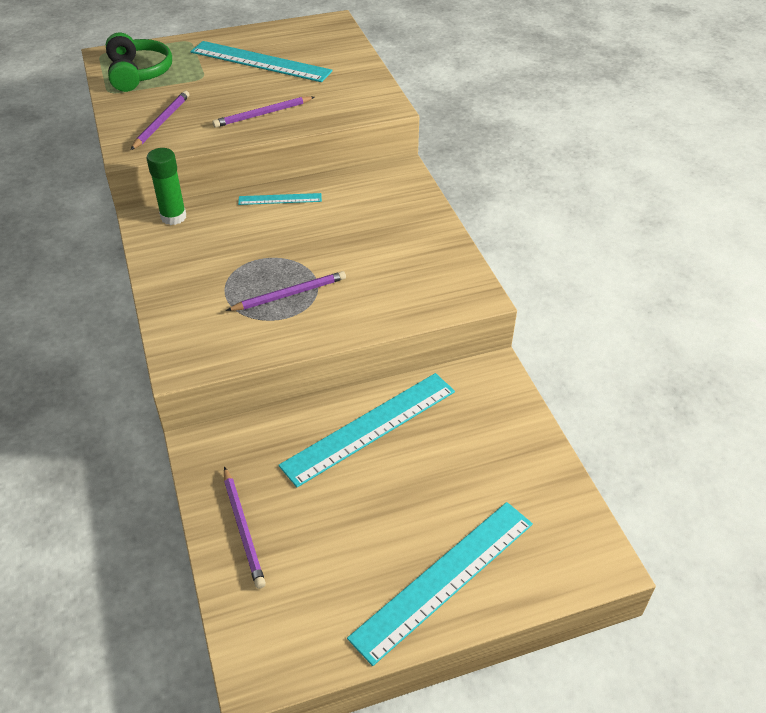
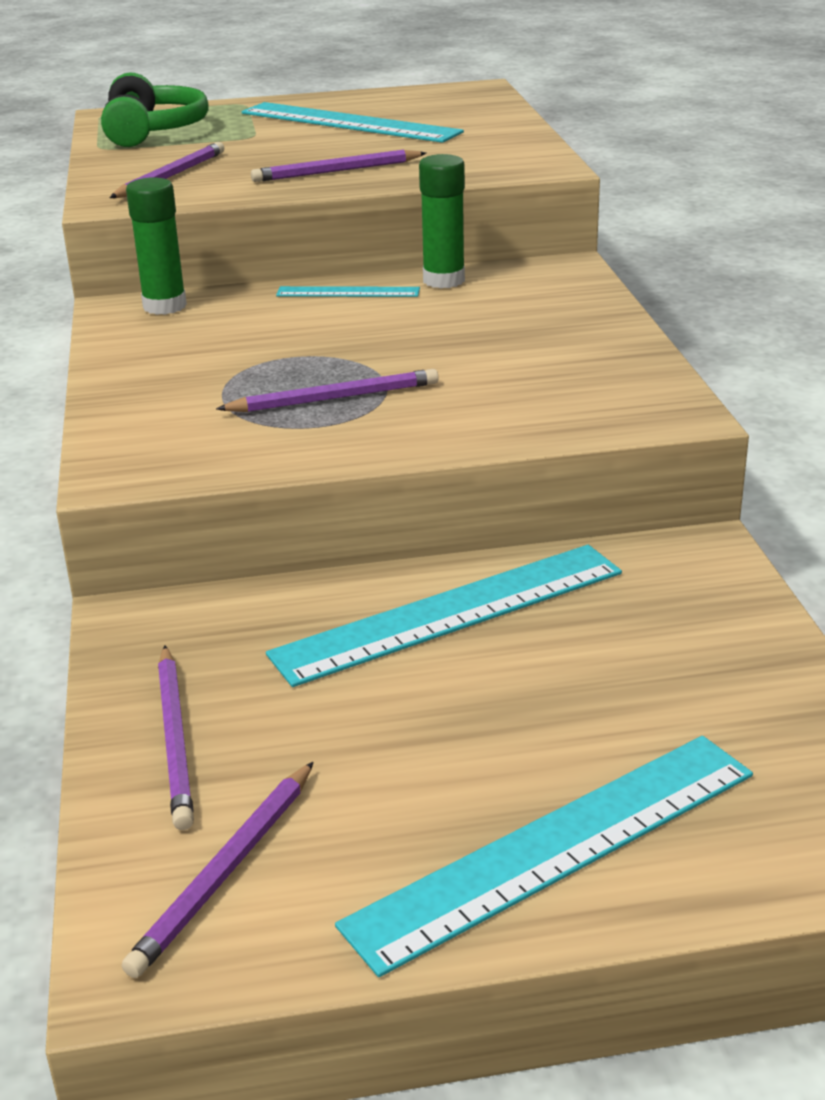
camera: 10 degrees right, 15 degrees down
none -> purple pencil [122,762,314,978]
none -> green glue stick [419,154,465,288]

